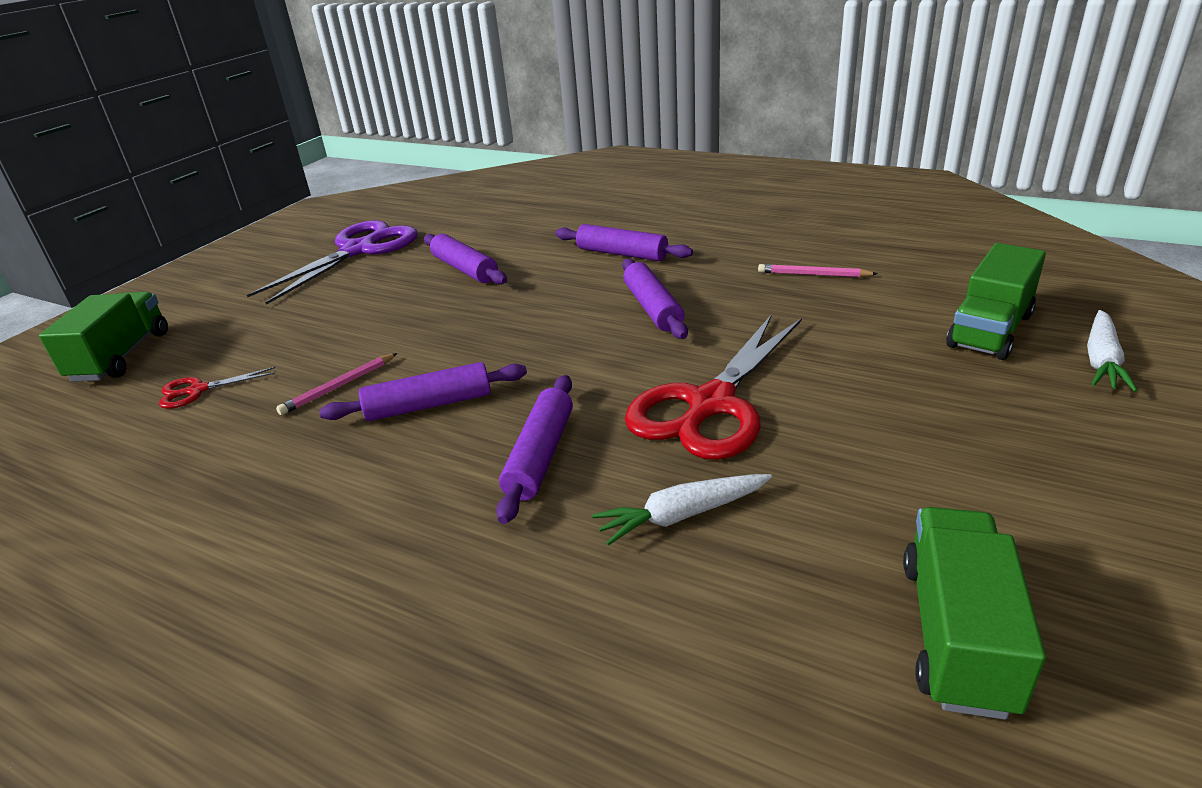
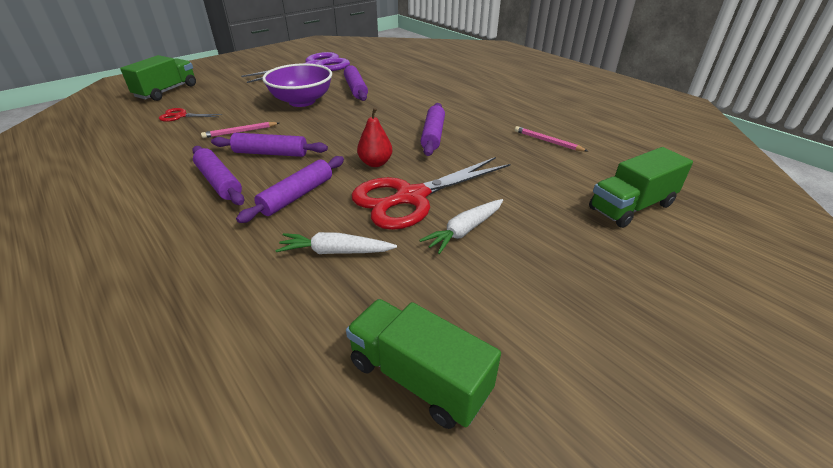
camera: 20 degrees right, 5 degrees up
purple rolling pin [555,224,693,261] -> purple rolling pin moved to [192,146,244,205]
green truck [903,507,1046,720] -> green truck turned 90 degrees counterclockwise [346,299,501,429]
white carrot [1087,310,1138,392] -> white carrot moved to [419,199,503,254]
none -> purple bowl [262,63,332,107]
none -> red pear [357,108,392,167]

